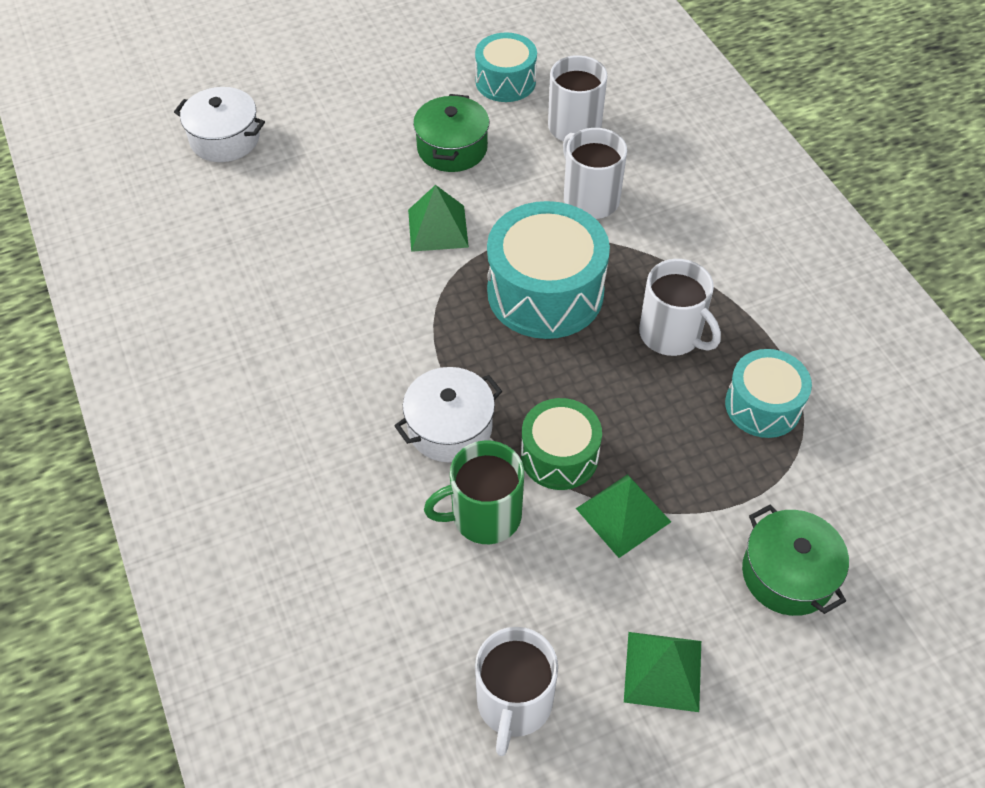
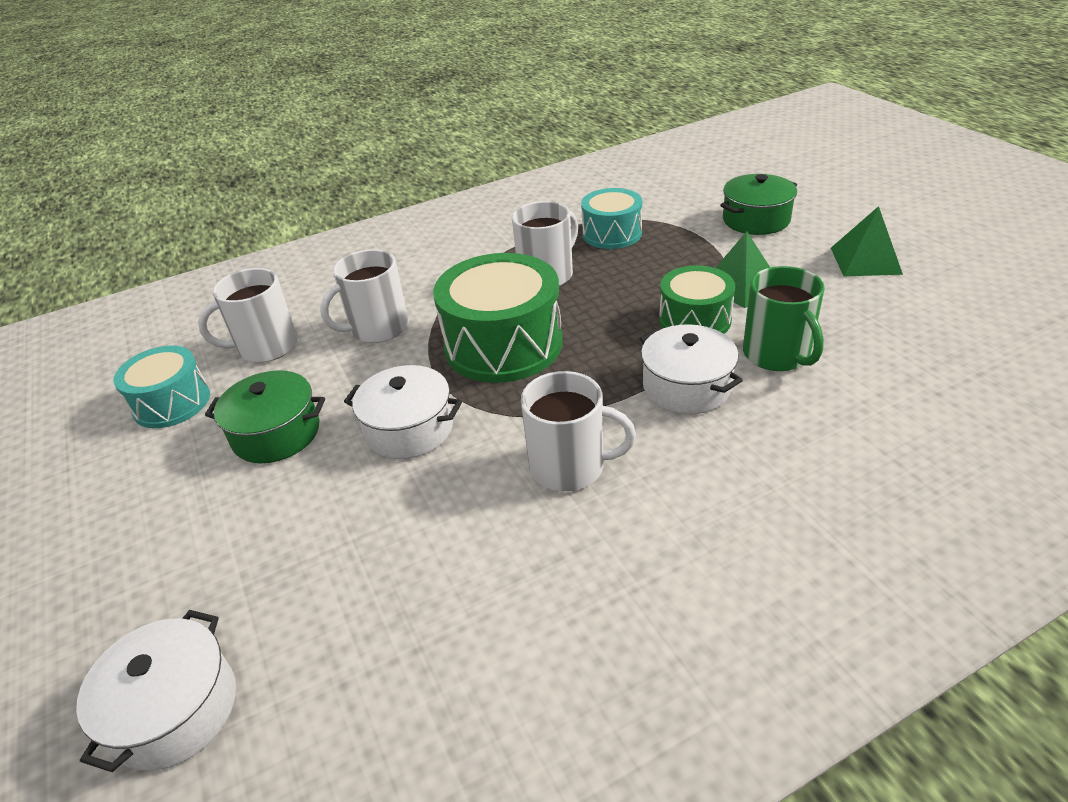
camera: 90 degrees left, 15 degrees down
green pyramid [408,185,469,252] -> white pot [344,365,462,459]
white mug [475,627,558,756] -> white mug moved to [521,371,636,491]
turquoise drum [487,201,610,339] -> green drum [433,253,563,383]

